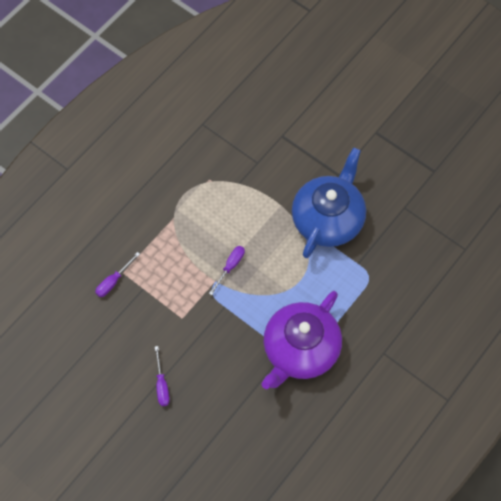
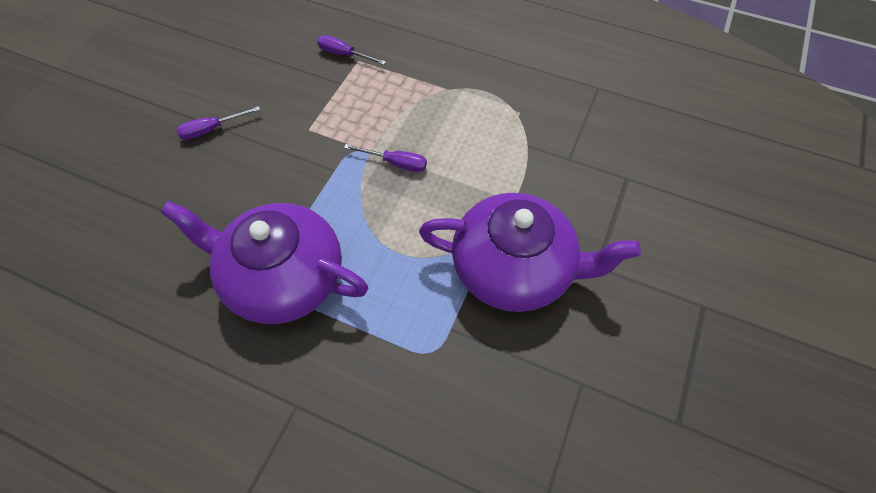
camera: 75 degrees right, 5 degrees down
blue teapot [292,147,366,258] -> purple teapot [419,193,641,312]

